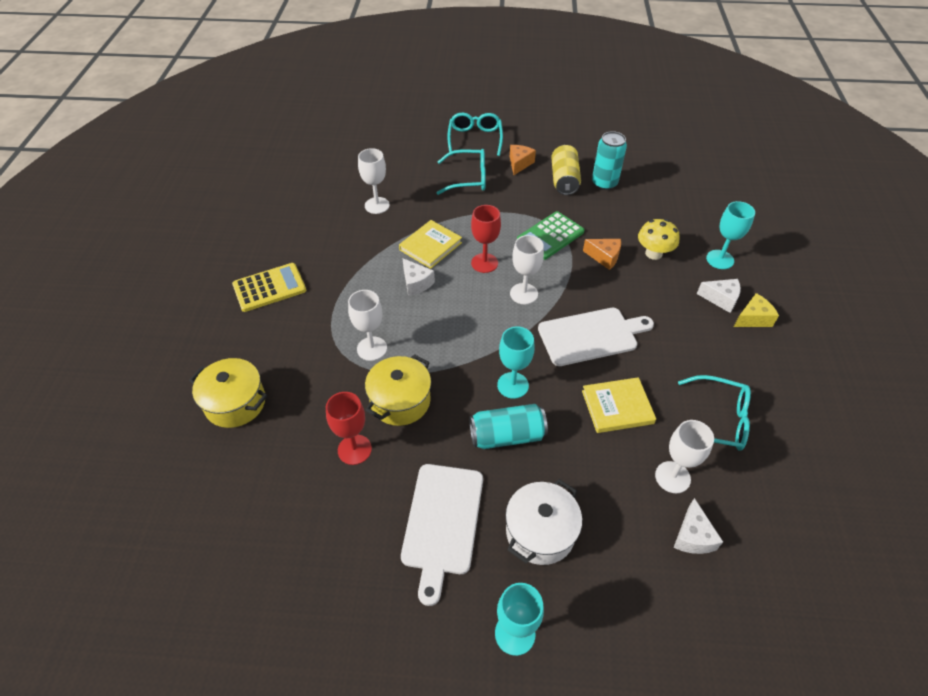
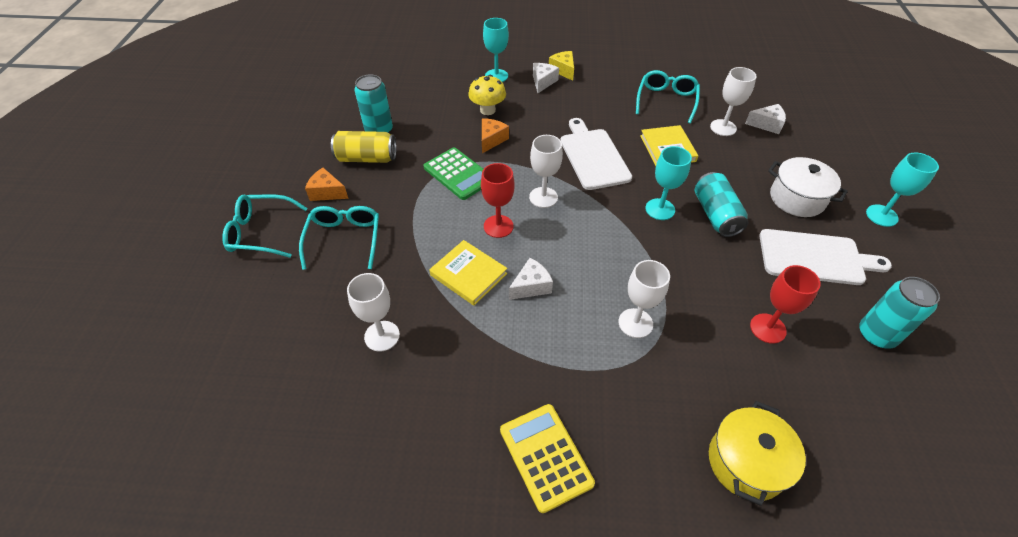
camera: 90 degrees left, 0 degrees up
yellow pot [365,354,431,426] -> none
none -> turquoise can [859,277,940,349]

